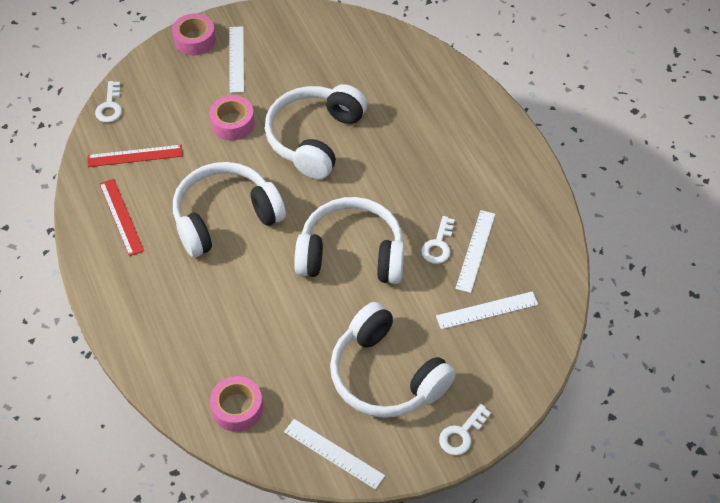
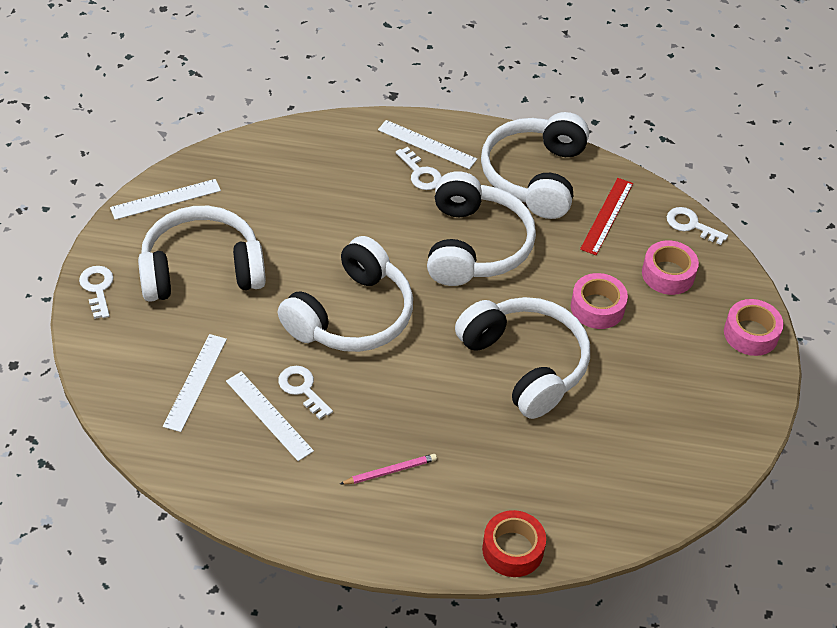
camera: 120 degrees right, 5 degrees down
red ruler [99,179,144,256] -> white headphones [481,112,589,219]
pink tape [210,376,263,432] -> pink tape moved to [642,240,699,295]
white ruler [230,26,244,93] -> white ruler moved to [378,120,477,169]
none -> pink pencil [340,454,437,484]
none -> white key [396,147,442,190]
none -> red tape [482,510,546,577]

